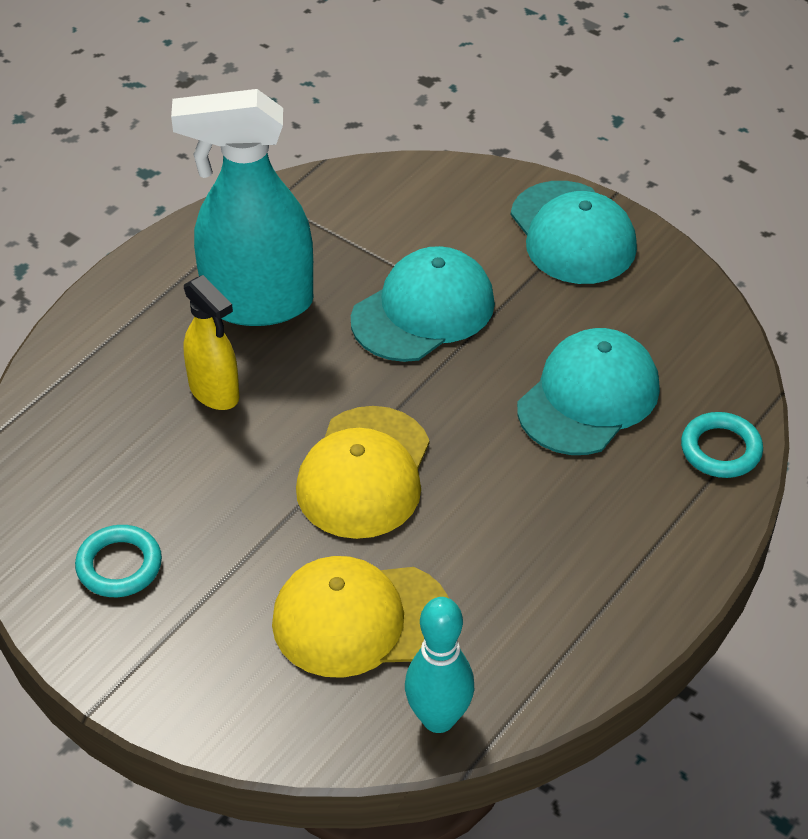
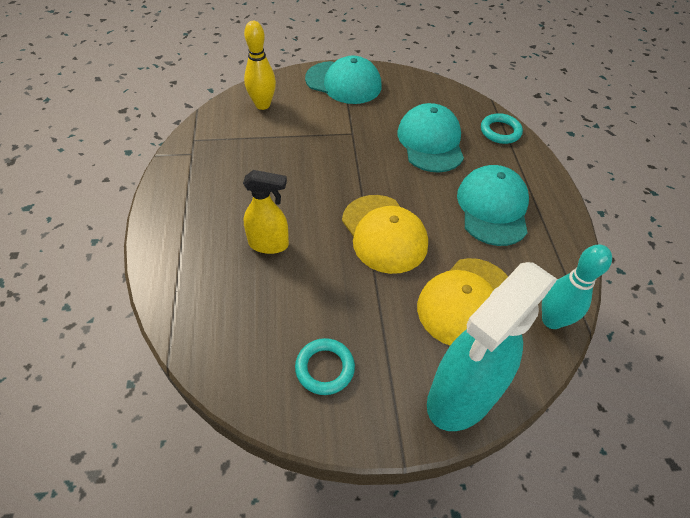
camera: 45 degrees left, 5 degrees up
turquoise spray bottle [171,89,313,326] -> turquoise spray bottle moved to [427,262,557,431]
turquoise cap [351,246,495,362] -> turquoise cap moved to [457,165,529,246]
none -> yellow bowling pin [244,21,276,110]

